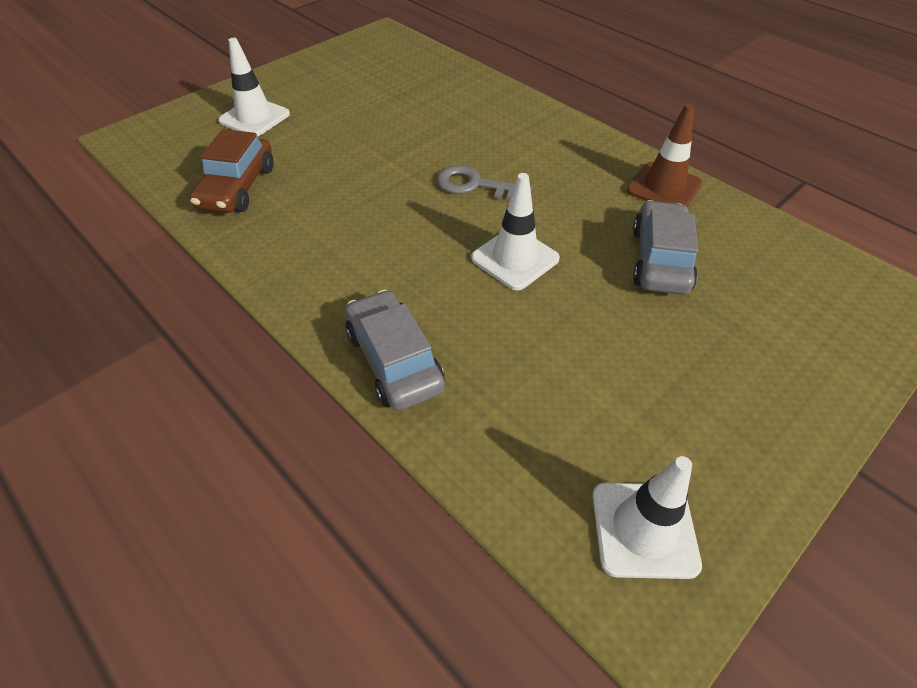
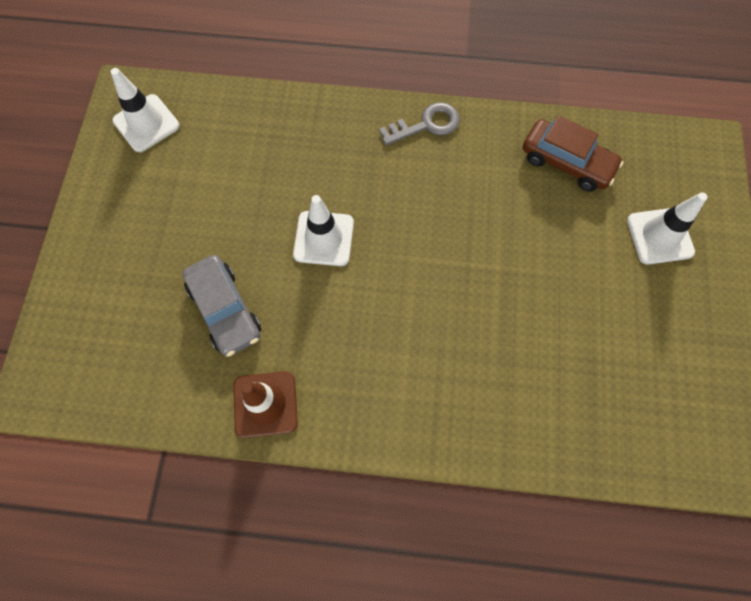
camera: 140 degrees right, 20 degrees up
brown car [190,129,274,213] -> brown car turned 150 degrees clockwise [523,116,623,192]
grey car [345,289,445,411] -> none
grey key [437,165,532,200] -> grey key moved to [379,102,460,145]

